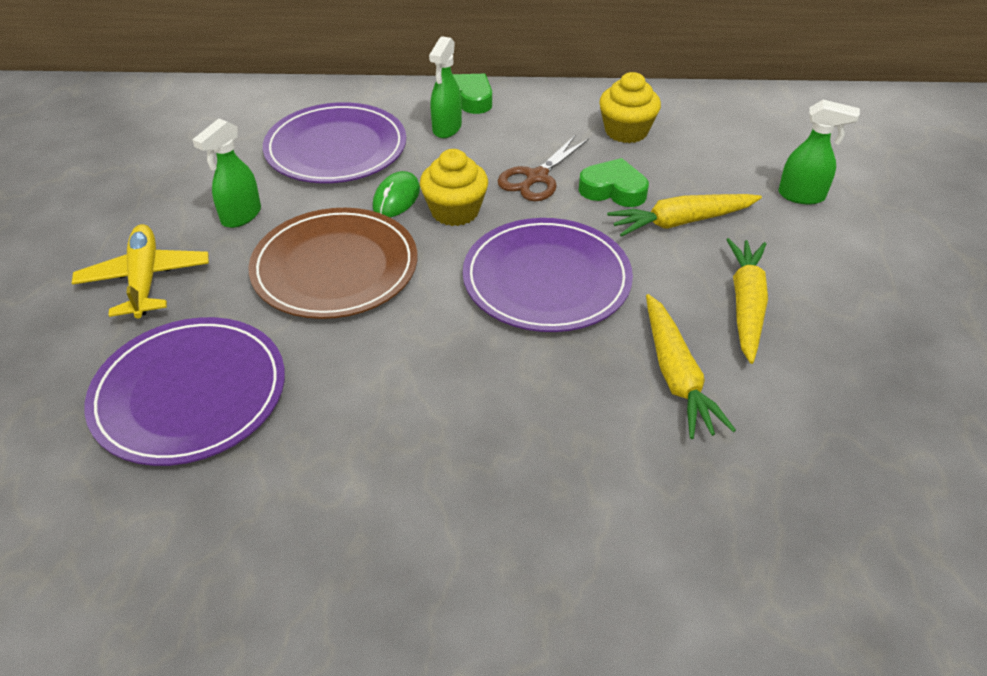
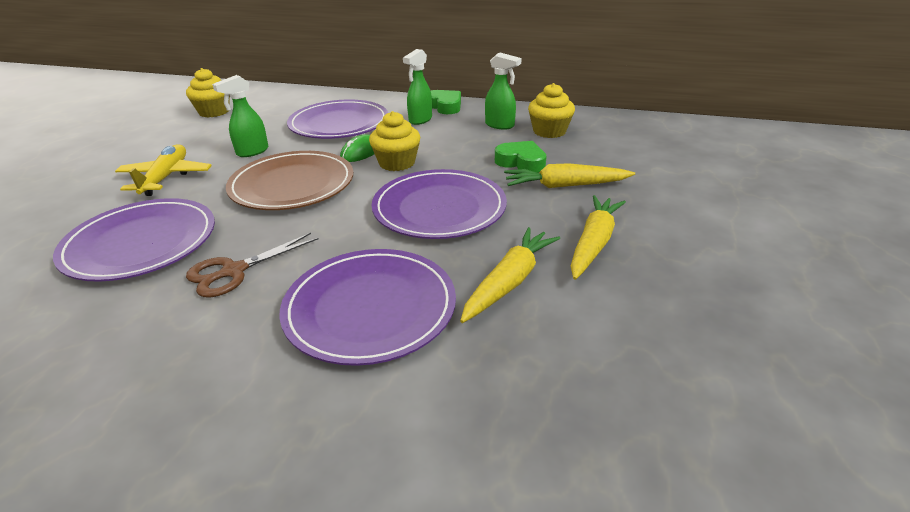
camera: 15 degrees right, 10 degrees down
brown scissors [498,136,589,201] -> brown scissors moved to [186,233,318,298]
yellow carrot [646,294,736,439] -> yellow carrot turned 150 degrees counterclockwise [460,227,560,323]
green spray bottle [778,100,860,205] -> green spray bottle moved to [485,52,522,129]
none -> yellow cupcake [186,68,230,117]
none -> purple plate [280,249,456,366]

